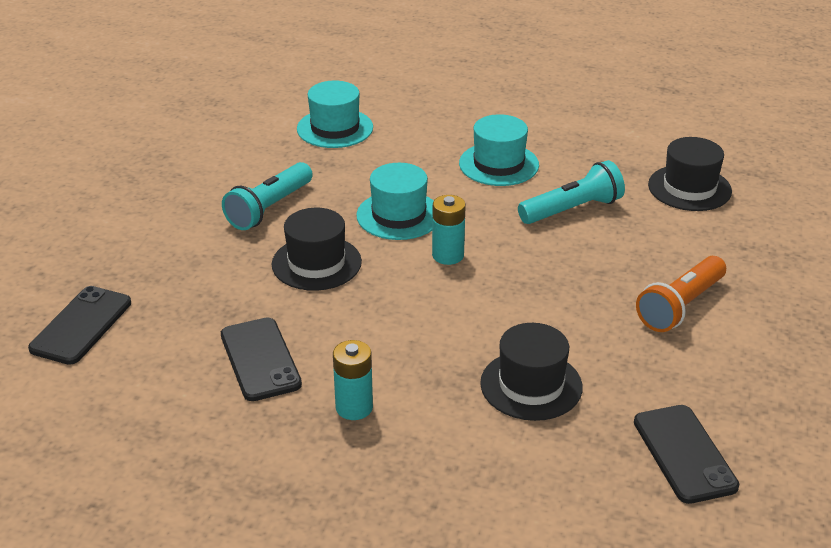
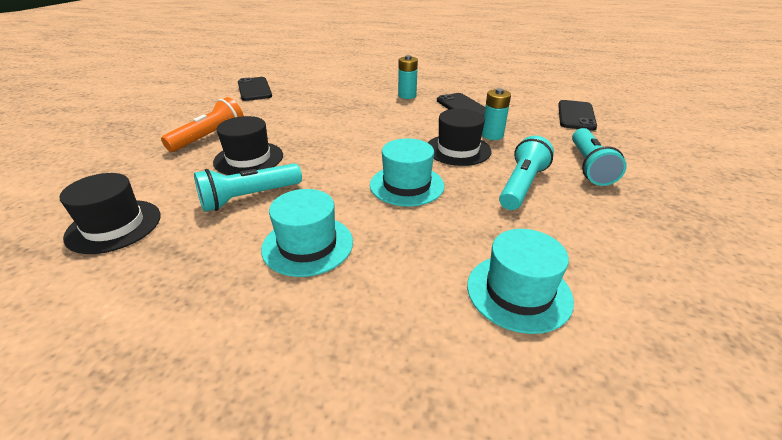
camera: 175 degrees right, 0 degrees up
turquoise battery [432,195,466,265] -> turquoise battery moved to [482,88,511,140]
black hat [480,323,583,421] -> black hat moved to [213,116,283,175]
none -> turquoise flashlight [572,128,627,186]

